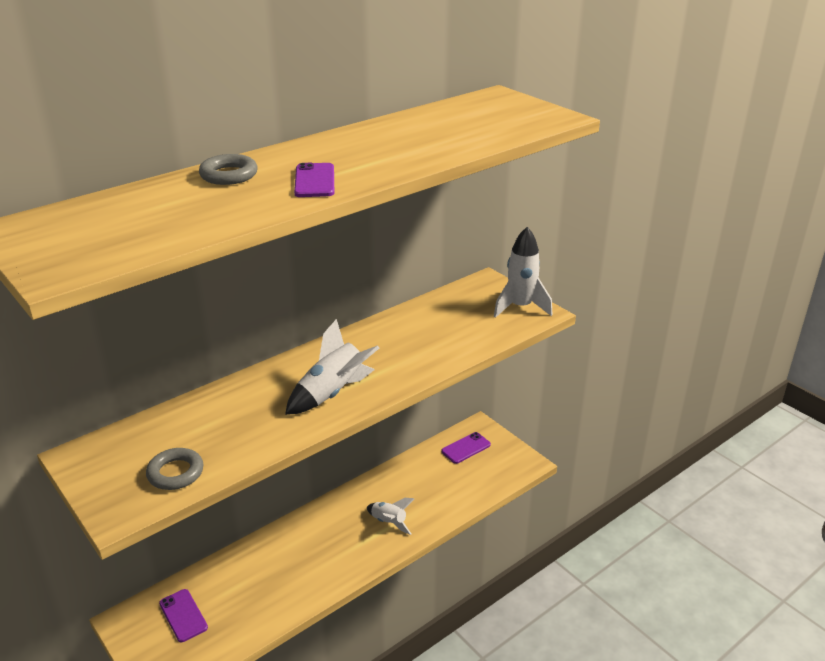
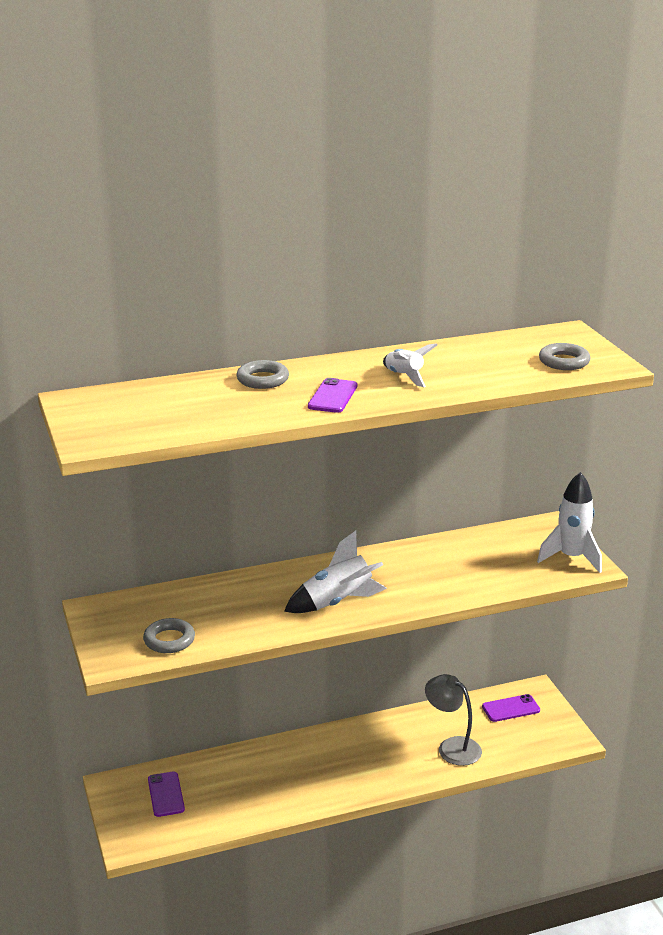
camera: 20 degrees right, 5 degrees down
white rocket [367,498,414,535] -> white rocket moved to [383,343,437,387]
none -> grey lamp [425,674,482,766]
none -> grey ring [539,343,590,370]

